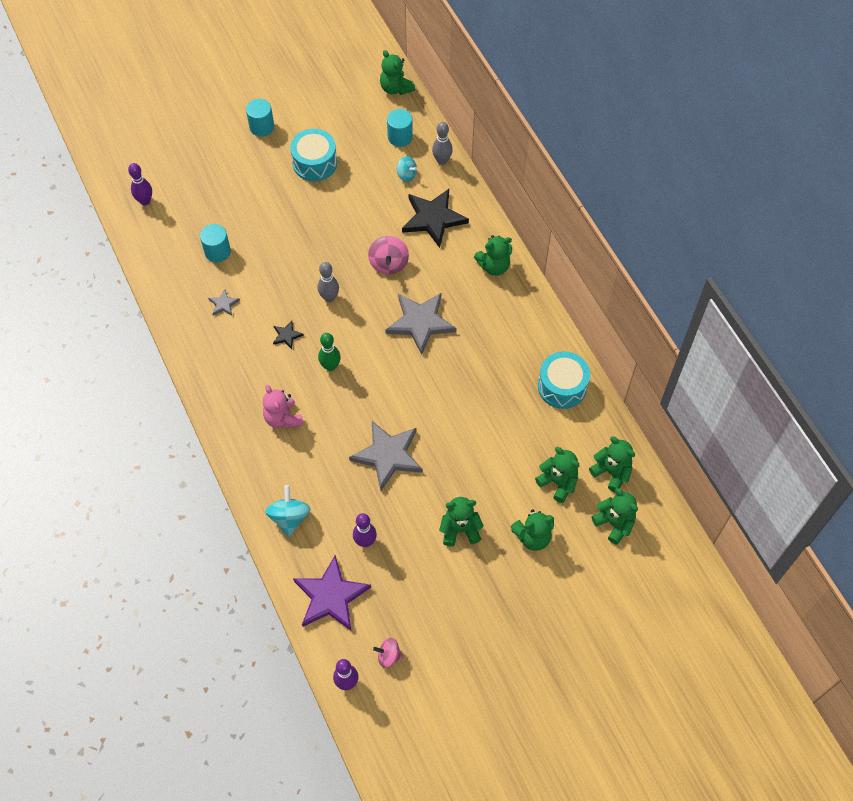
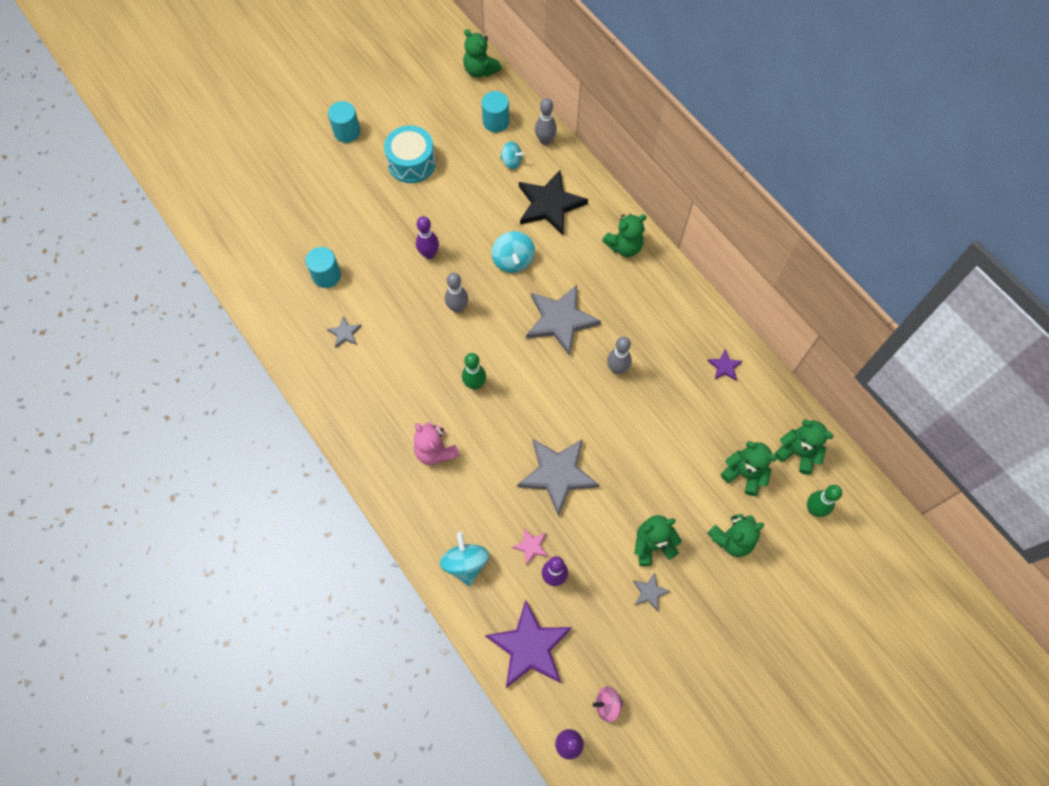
camera: 10 degrees left, 5 degrees up
purple bowling pin [128,163,152,205] -> purple bowling pin moved to [416,216,439,259]
black star [273,321,304,349] -> none
pink spinning top [368,236,409,274] -> turquoise spinning top [492,231,535,273]
turquoise drum [538,351,590,409] -> purple star [708,349,743,381]
green teddy bear [592,488,638,545] -> green bowling pin [807,485,842,517]
none -> pink star [512,528,548,565]
none -> grey bowling pin [607,337,632,374]
none -> grey star [633,573,670,611]

